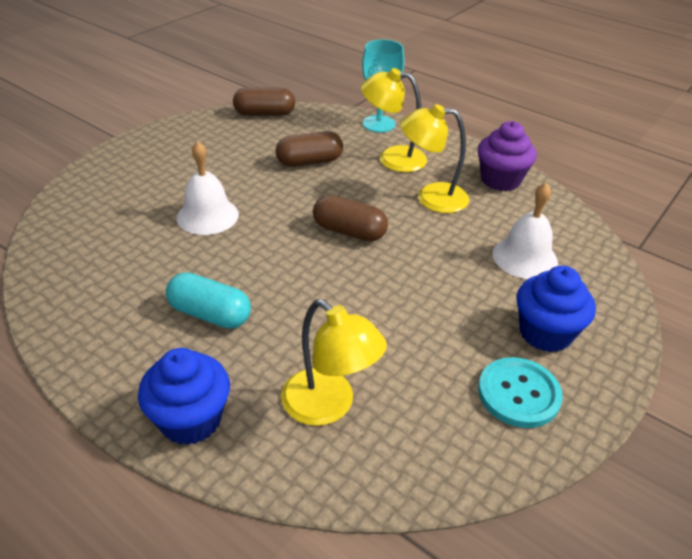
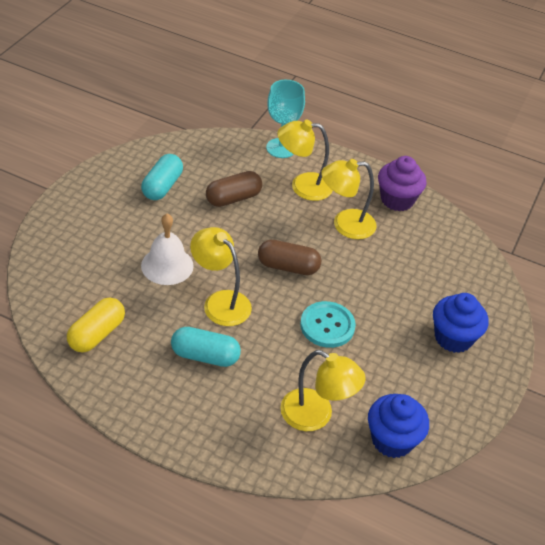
camera: 15 degrees left, 5 degrees up
blue cupcake [138,348,230,445] -> blue cupcake moved to [368,394,429,458]
brown capsule [233,87,295,116] -> none
turquoise button [478,357,563,428] -> turquoise button moved to [300,301,356,348]
white bell [492,183,558,279] -> none
none -> yellow capsule [67,297,125,353]
none -> turquoise capsule [141,154,183,200]
none -> yellow lamp [190,227,252,326]

